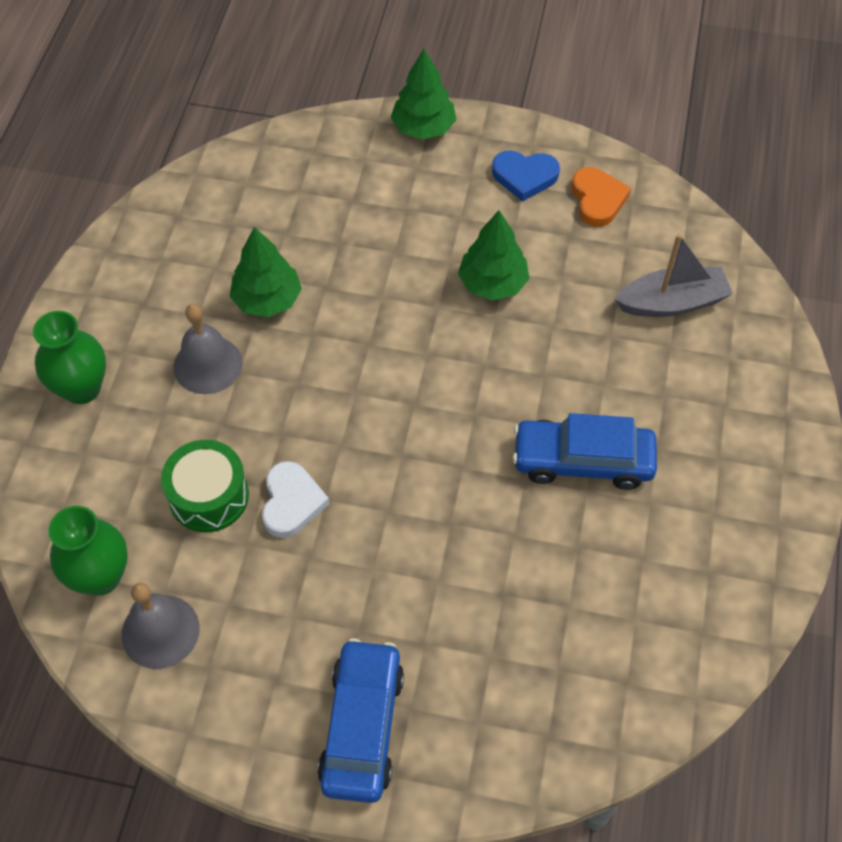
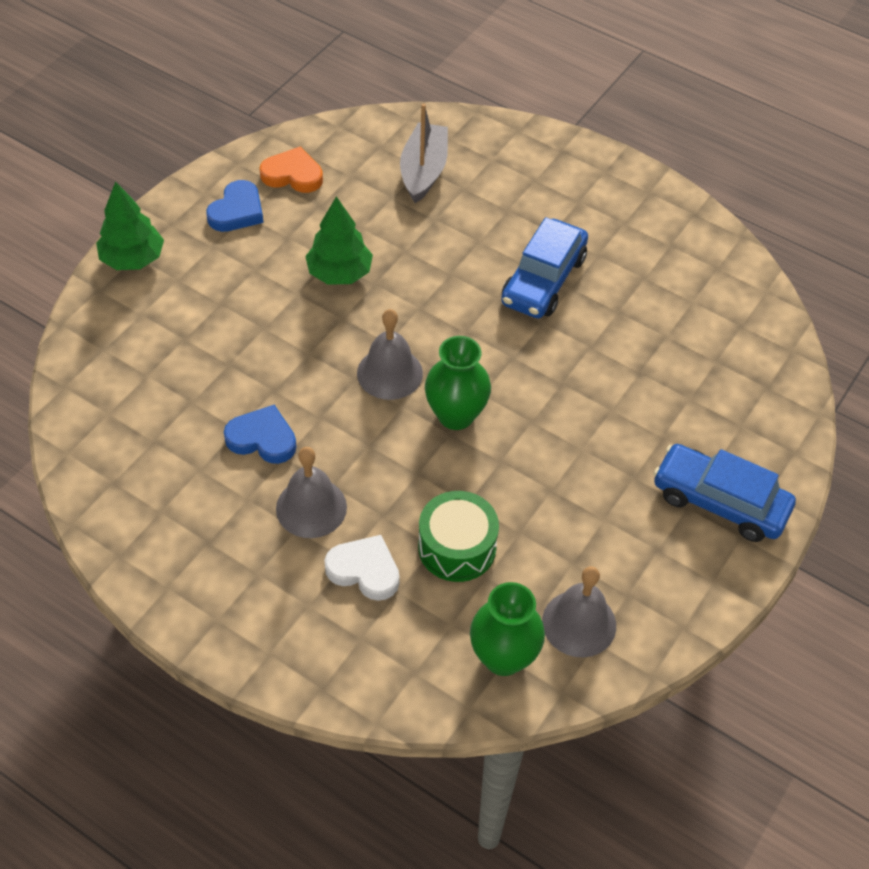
camera: 70 degrees left, 5 degrees down
green vase [33,311,106,404] -> green vase moved to [425,336,491,430]
green tree [230,227,302,317] -> blue heart [224,405,296,464]
white heart [262,461,330,538] -> white heart moved to [324,535,400,601]
none -> grey bell [357,309,423,400]

